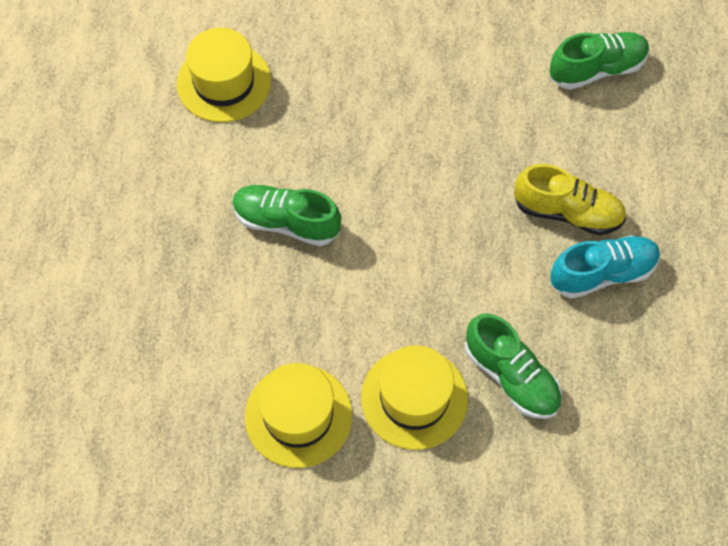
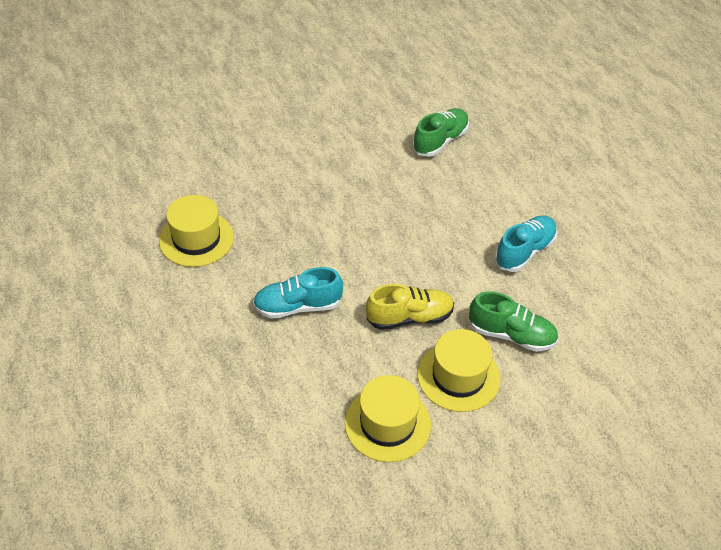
camera: 30 degrees left, 15 degrees down
green shoe [232,185,341,246] -> turquoise shoe [253,267,343,319]
yellow shoe [514,164,626,235] -> yellow shoe moved to [366,284,454,330]

